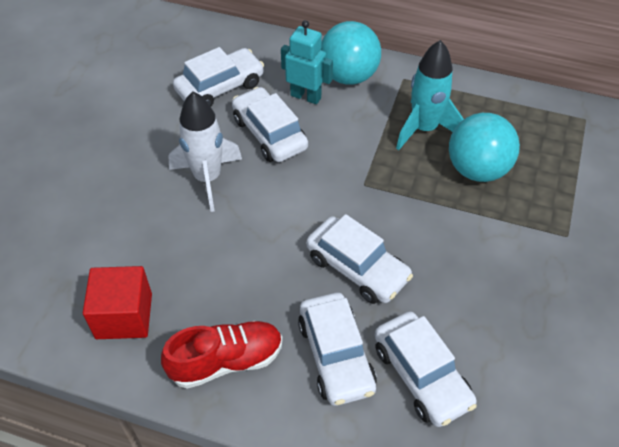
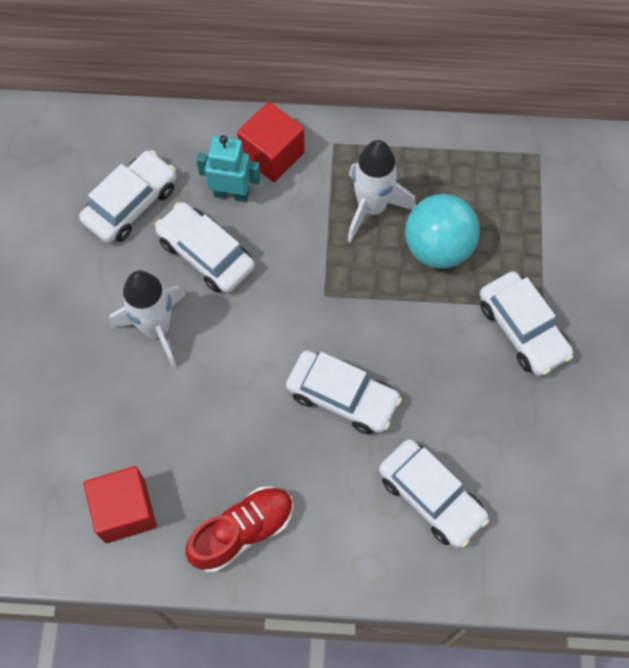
camera: 15 degrees left, 15 degrees up
white car [298,293,377,406] -> white car moved to [480,271,573,376]
turquoise ball [321,21,381,85] -> red cube [237,102,305,182]
turquoise rocket [396,40,464,150] -> white rocket [347,140,416,243]

